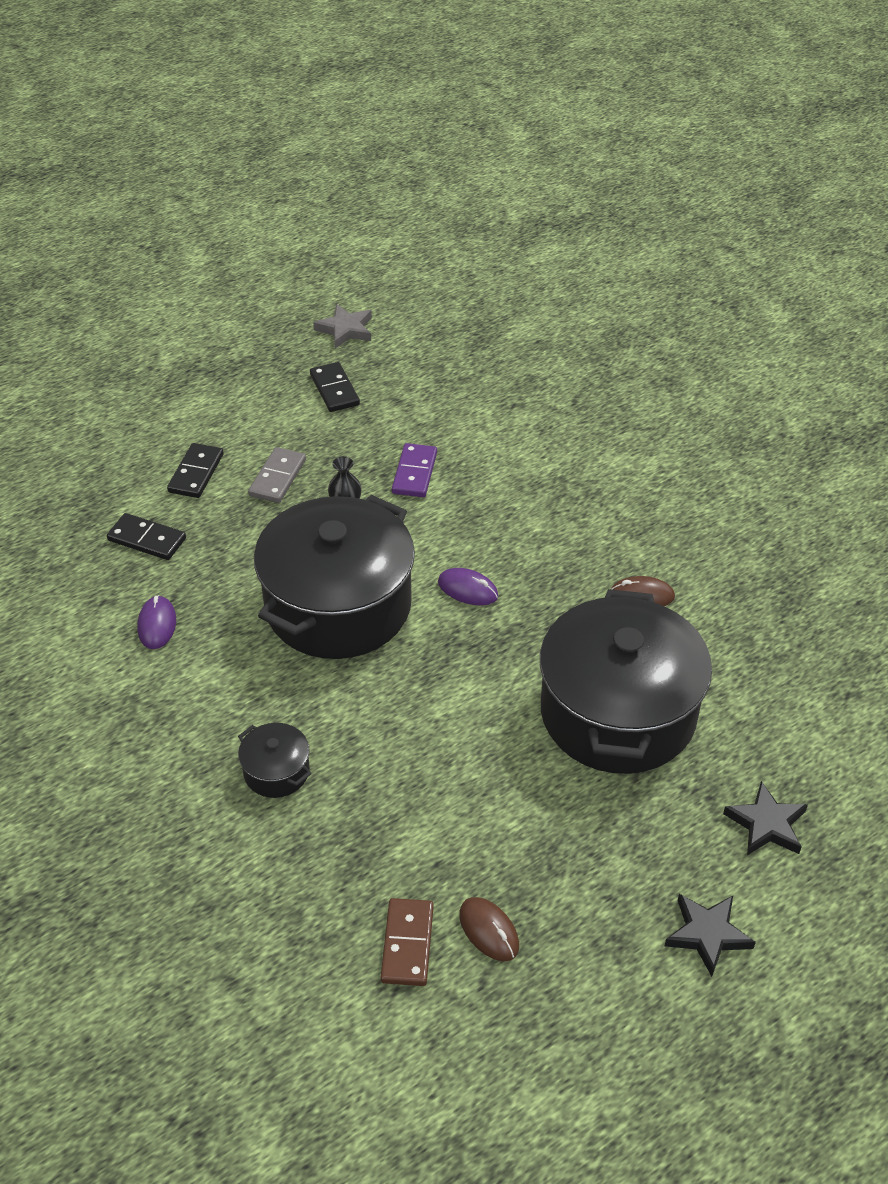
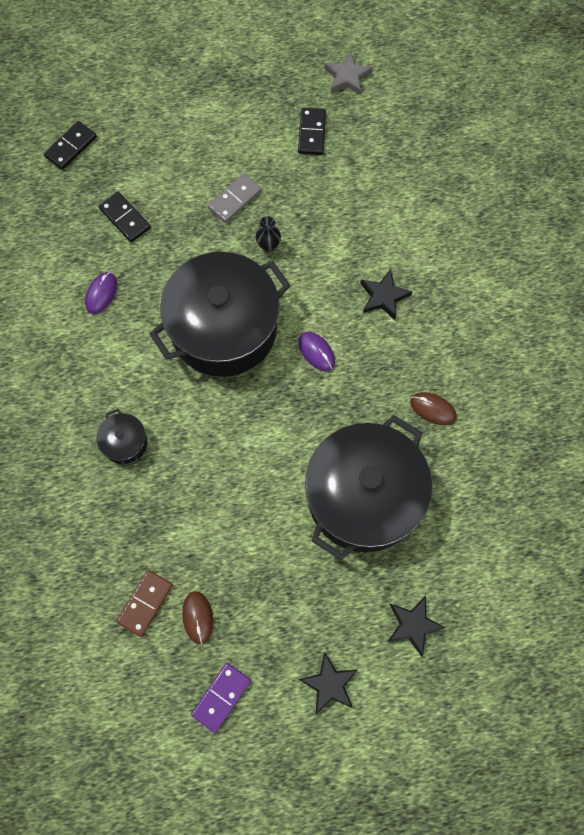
camera: 25 degrees right, 25 degrees up
black domino [167,443,224,498] -> black domino moved to [44,121,97,170]
purple domino [392,443,437,497] -> purple domino moved to [191,663,251,733]
none -> black star [360,269,412,320]

